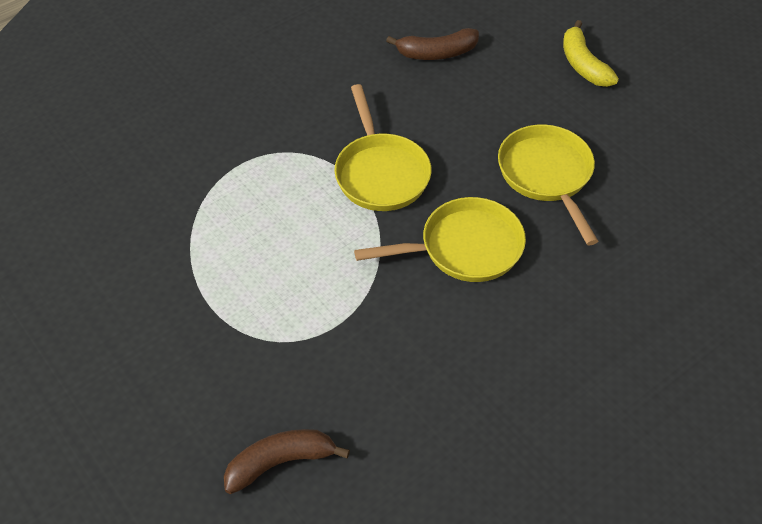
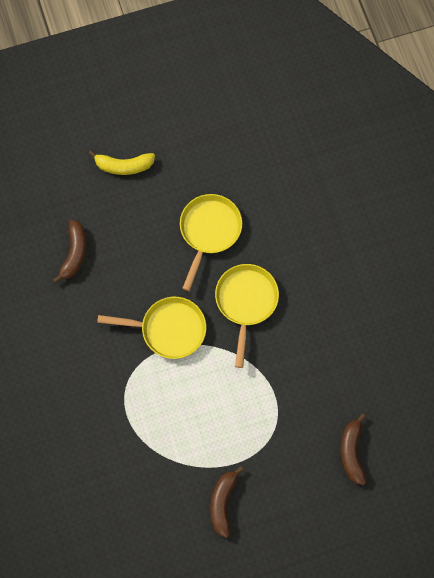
camera: 70 degrees left, 20 degrees up
yellow pan [498,124,599,245] -> yellow pan turned 105 degrees clockwise [180,194,242,291]
none -> brown banana [210,466,243,538]

